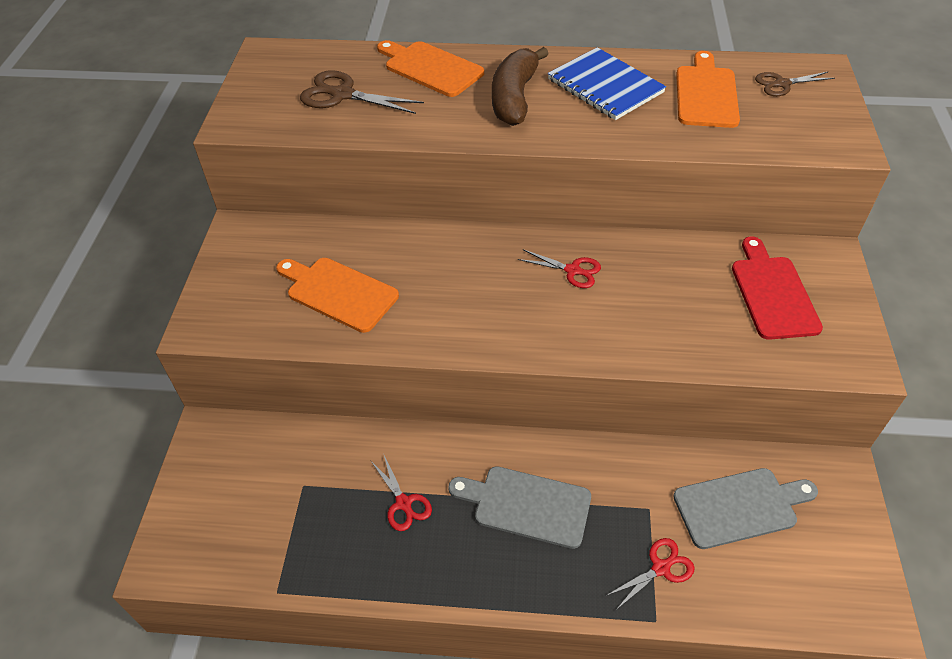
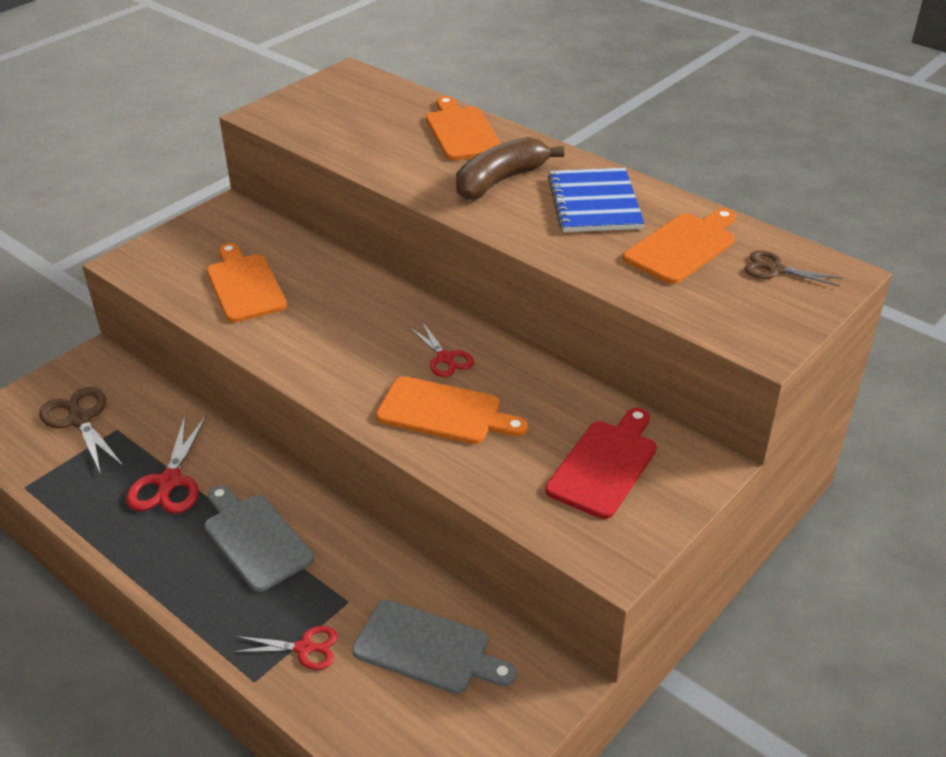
camera: 35 degrees right, 10 degrees down
brown scissors [300,70,424,114] -> brown scissors moved to [39,387,124,474]
red scissors [370,453,432,531] -> red scissors [126,415,207,514], size x1.57
none -> orange cutting board [376,376,528,444]

